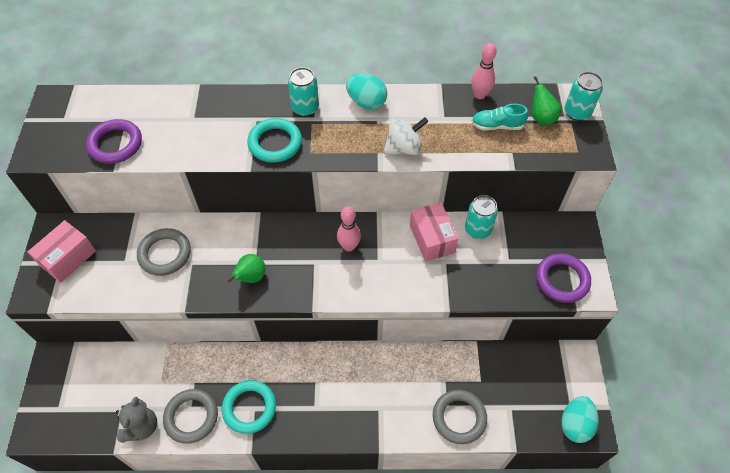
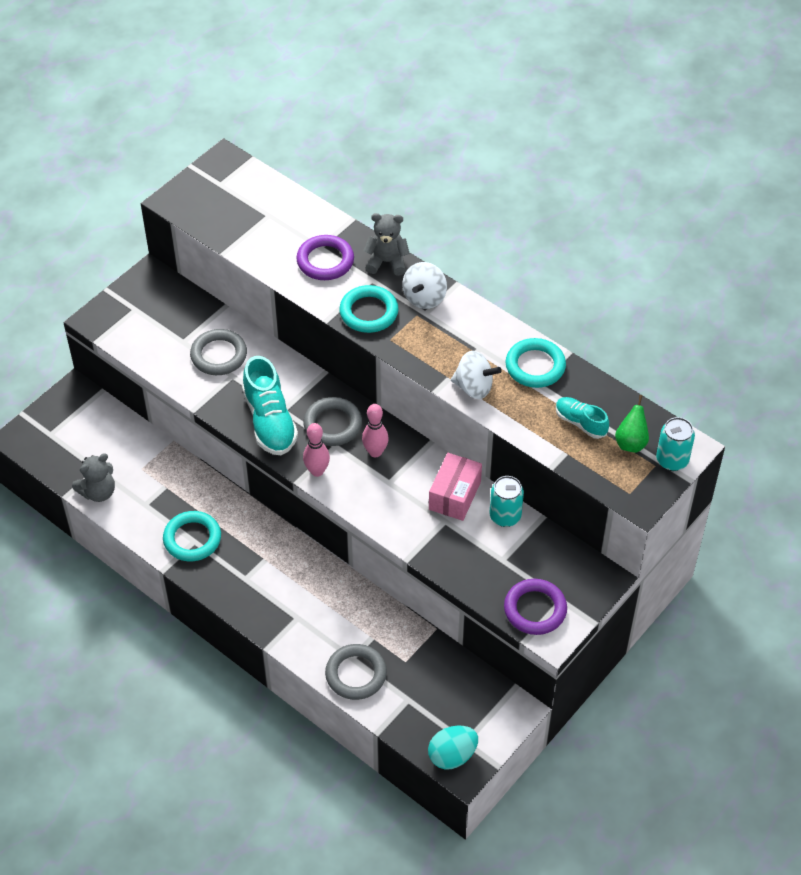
camera: 40 degrees right, 5 degrees down
pink box [28,220,96,283] -> none
purple ring [86,119,142,164] -> purple ring moved to [296,235,354,280]
grey ring [163,389,218,444] -> grey ring moved to [304,397,362,446]
green pear [227,254,265,283] -> turquoise shoe [242,356,298,455]
turquoise can [288,67,319,117] -> white spinning top [402,262,447,309]
turquoise egg [346,73,387,109] -> none
pink bowling pin [471,43,497,99] -> pink bowling pin moved to [303,423,330,477]
none -> grey teddy bear [363,213,410,276]
none -> turquoise ring [506,338,566,388]

